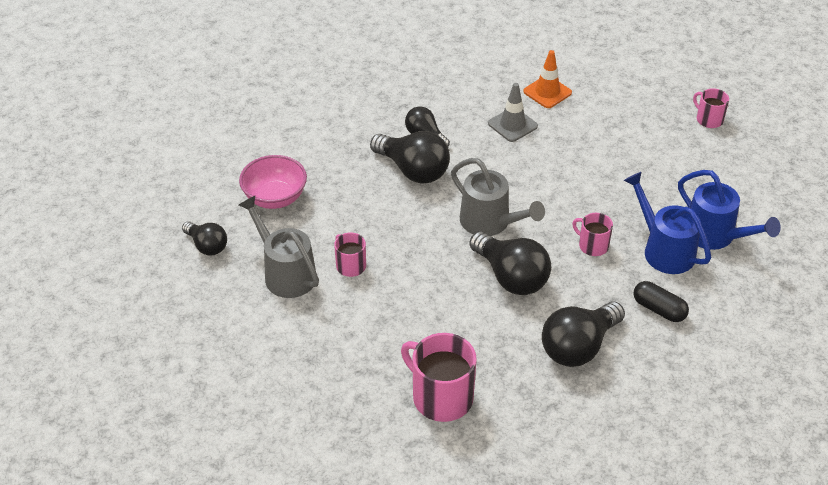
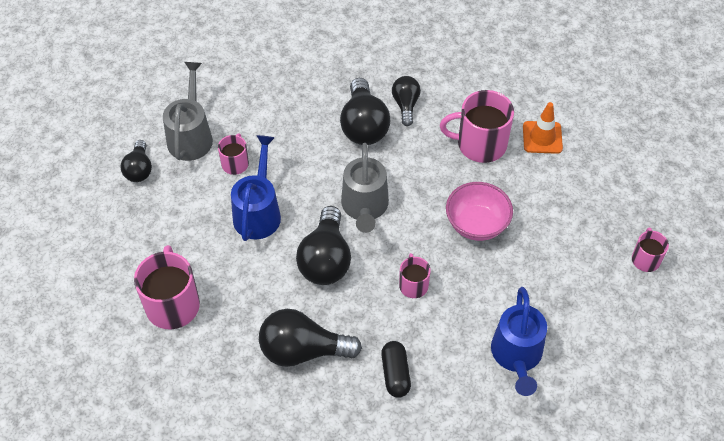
camera: 45 degrees right, 10 degrees up
black light bulb [182,221,227,255] -> black light bulb moved to [120,140,152,182]
pink bowl [239,155,307,209] -> pink bowl moved to [446,182,513,241]
grey traffic cone [488,83,538,142] -> pink mug [440,90,514,163]
blue watering can [624,172,711,274] -> blue watering can moved to [231,135,281,241]

